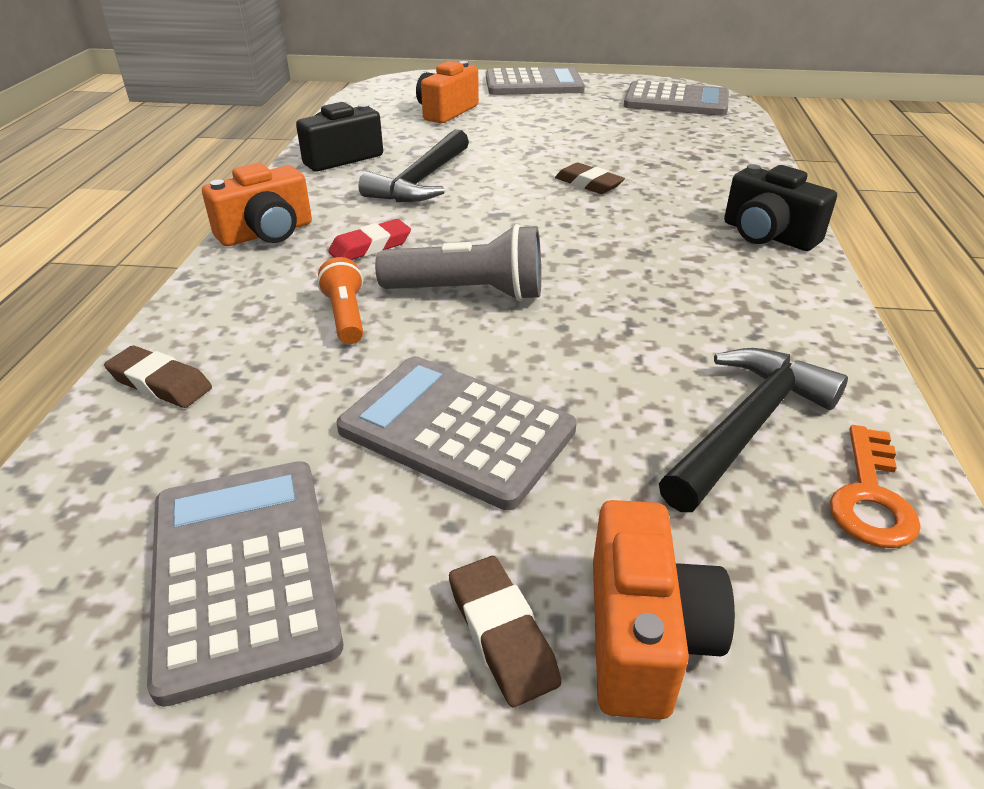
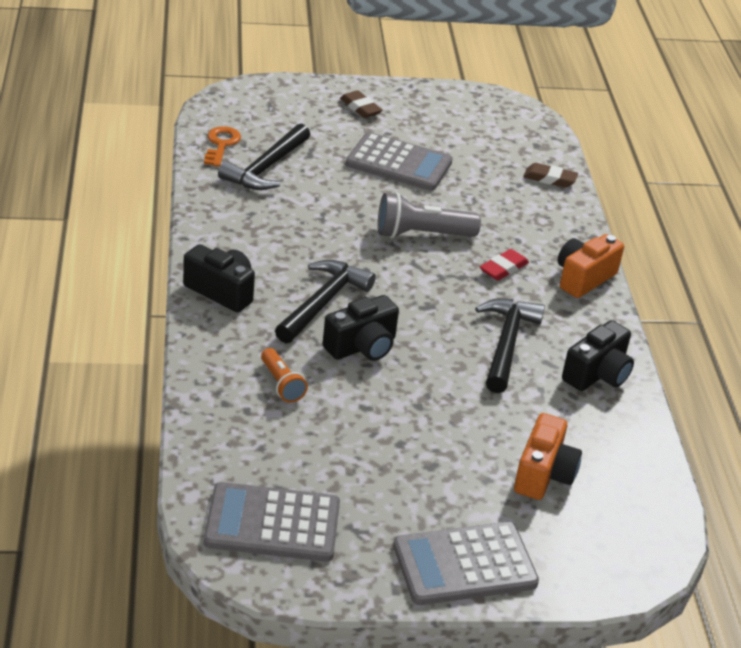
camera: 165 degrees right, 0 degrees up
grey calculator [147,461,343,707] -> none
orange flashlight [317,257,363,344] -> orange flashlight moved to [261,348,308,403]
brown eraser [555,163,625,194] -> black camera [323,295,399,361]
orange camera [593,500,735,719] -> none
none -> black hammer [275,260,376,343]

